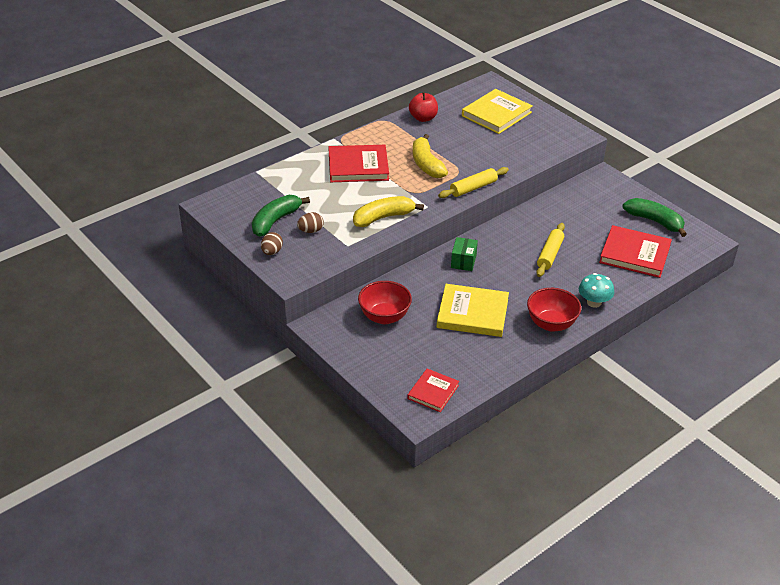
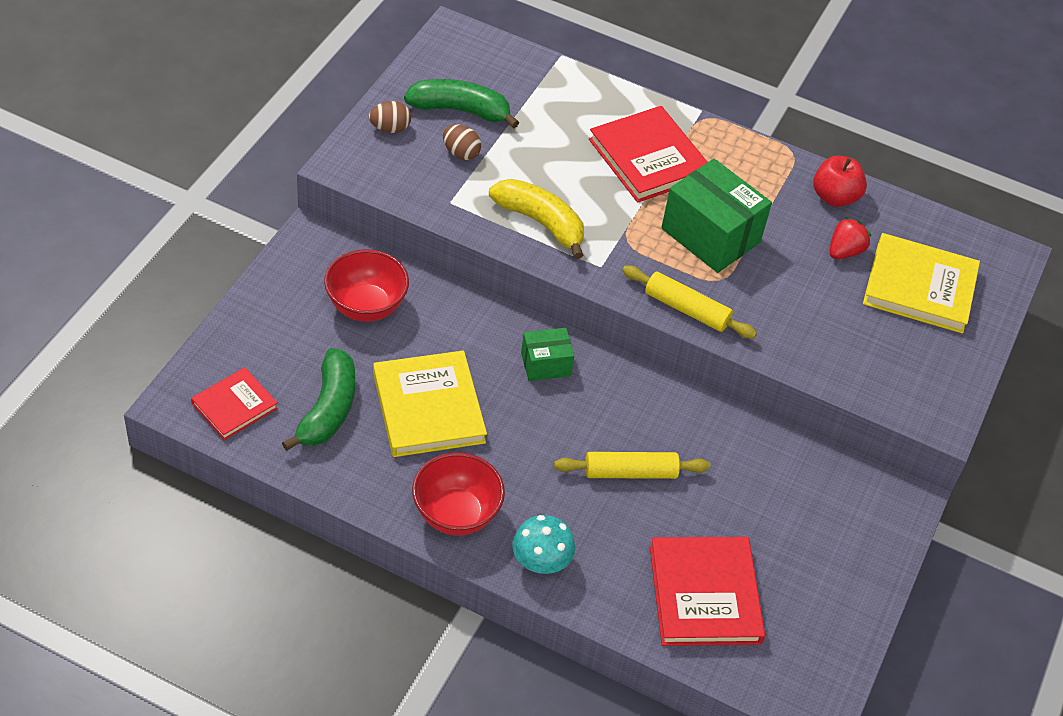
camera: 60 degrees right, 10 degrees up
red book [407,369,459,412] -> red book turned 45 degrees counterclockwise [191,367,278,440]
yellow banana [413,134,448,178] -> green box [661,159,772,273]
green banana [623,198,687,237] -> green banana moved to [282,348,355,451]
none -> red strawberry [830,217,872,259]

